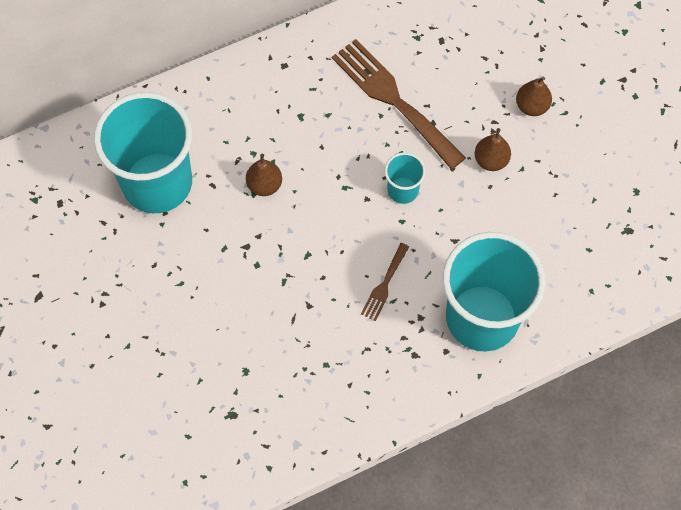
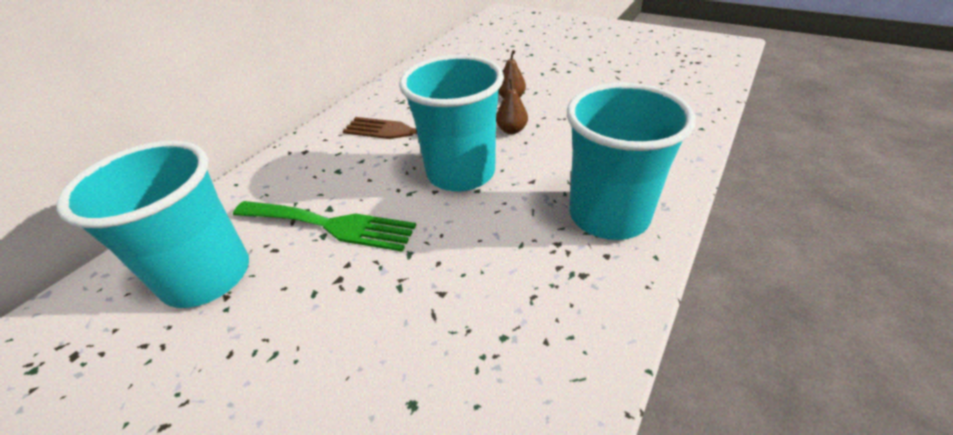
camera: 30 degrees left, 25 degrees down
brown pear [246,154,282,196] -> green fork [233,201,416,252]
brown fork [361,243,409,321] -> none
turquoise cup [384,152,426,204] -> turquoise cup [399,55,504,192], size x2.29

